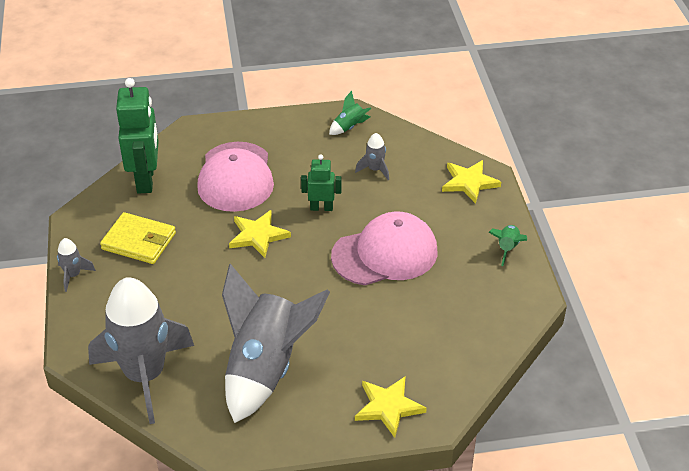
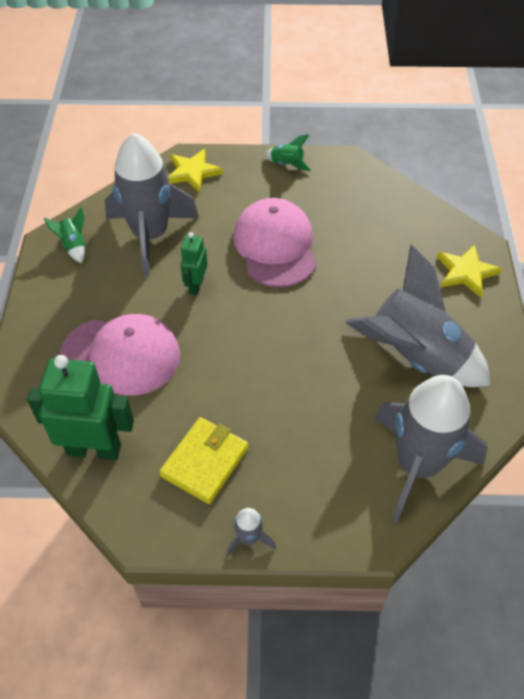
camera: 80 degrees left, 10 degrees up
yellow star [229,210,291,258] -> none
grey rocket [355,133,389,180] -> grey rocket [105,133,199,277], size x2.49

